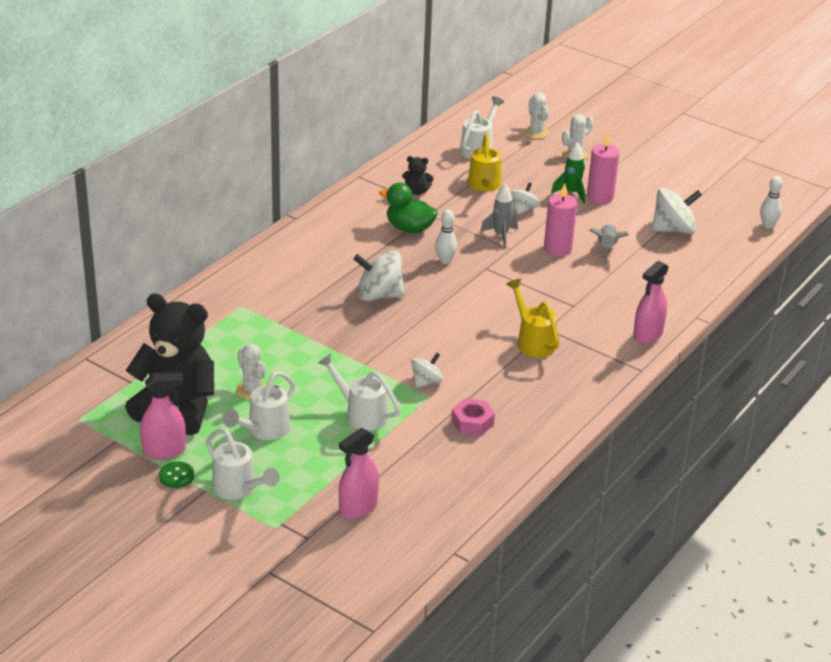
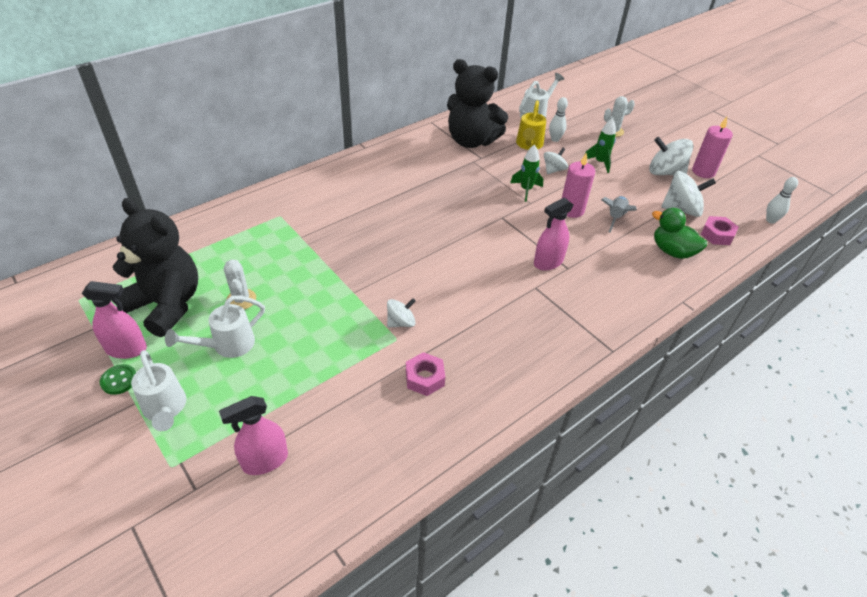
camera: 15 degrees right, 10 degrees up
white watering can [318,353,400,431] -> none
white spinning top [354,251,405,301] -> white spinning top moved to [649,137,693,175]
green duck [379,183,438,233] -> green duck moved to [652,208,707,259]
black teddy bear [402,156,434,195] -> black teddy bear [447,59,508,148], size x2.45
white bowling pin [435,210,457,264] -> white bowling pin moved to [549,97,568,142]
grey rocket [480,184,518,248] -> green rocket [510,144,543,202]
yellow watering can [506,279,559,358] -> none
white cactus [524,93,549,139] -> none
pink candle [587,134,620,204] -> pink candle moved to [692,117,733,178]
pink spray bottle [633,261,669,344] -> pink spray bottle moved to [534,197,573,271]
none -> pink nut [701,216,739,245]

